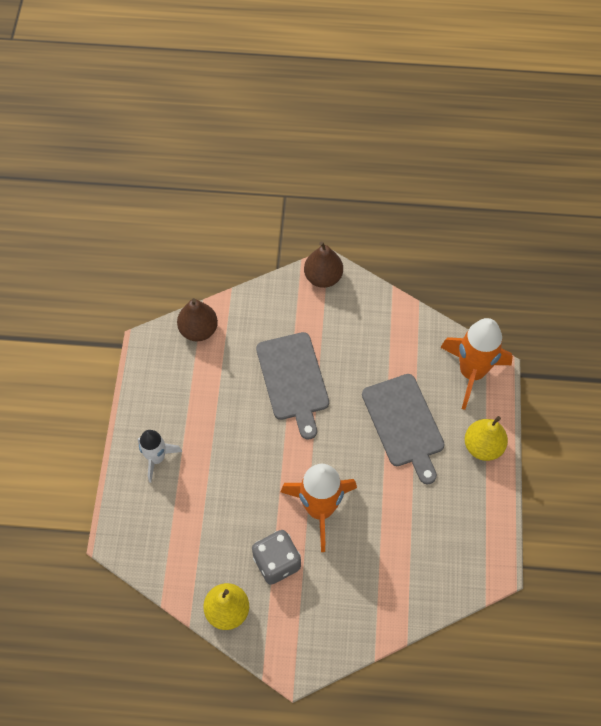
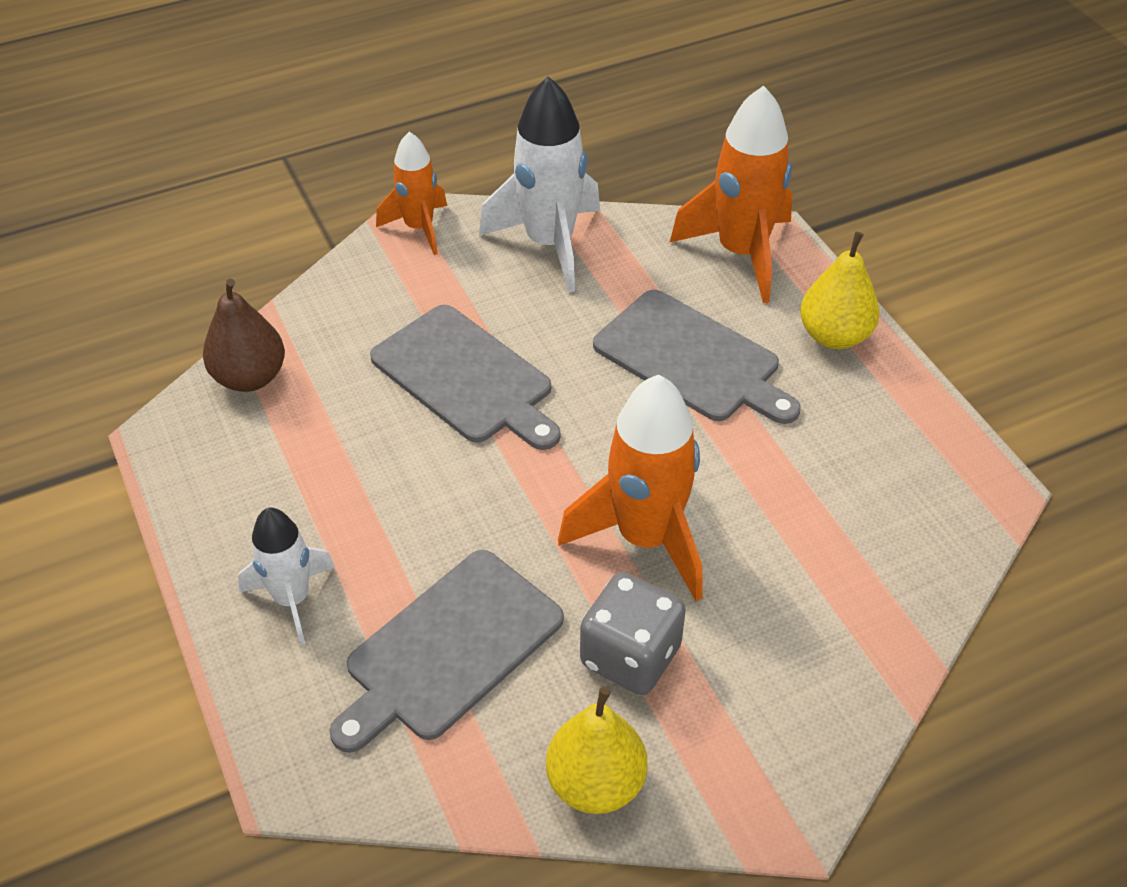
camera: 30 degrees left, 15 degrees down
brown pear [304,241,343,288] -> orange rocket [376,132,447,255]
none -> grey cutting board [329,550,564,753]
none -> white rocket [479,76,600,292]

